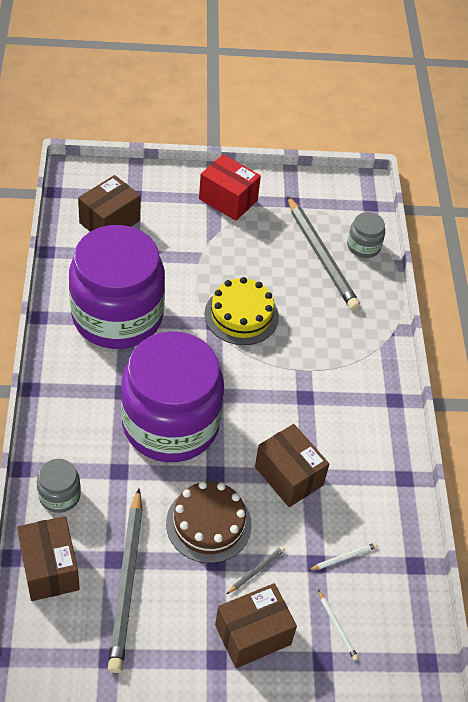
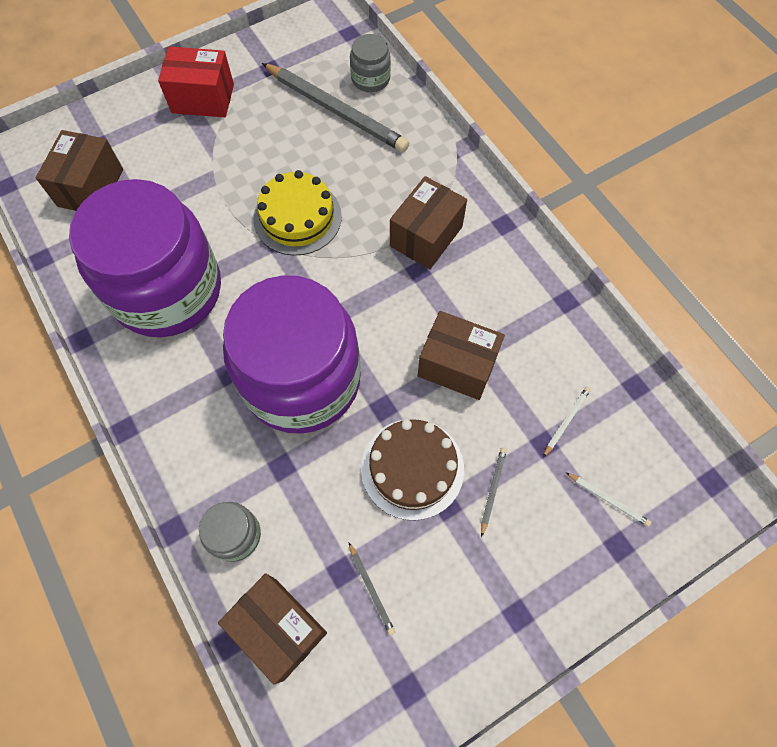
camera: 25 degrees left, 15 degrees up
grey pencil [108,488,143,673] -> grey pencil [349,543,395,635], size x0.40
brown box [215,583,297,668] -> brown box moved to [390,176,467,269]

